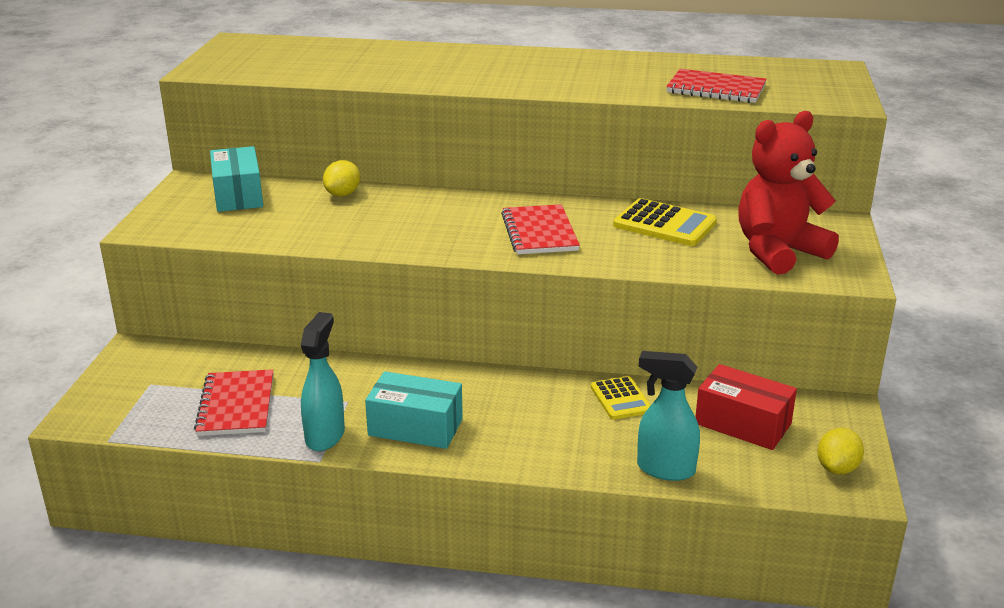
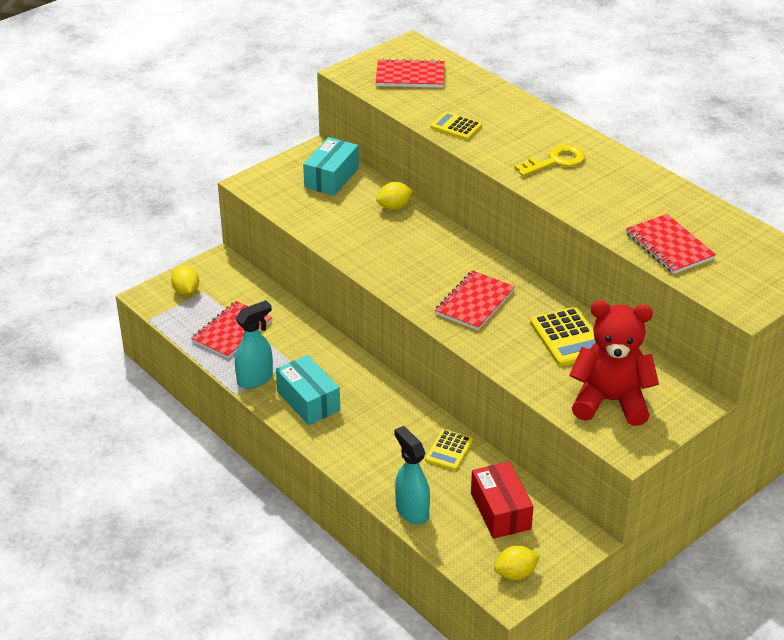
camera: 40 degrees right, 10 degrees up
none -> yellow lemon [171,266,199,295]
none -> red notebook [376,58,445,88]
none -> yellow calculator [431,112,482,140]
none -> yellow key [515,145,585,177]

